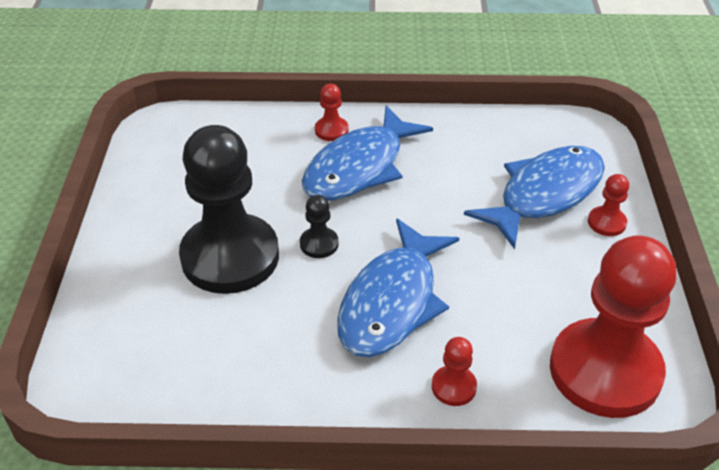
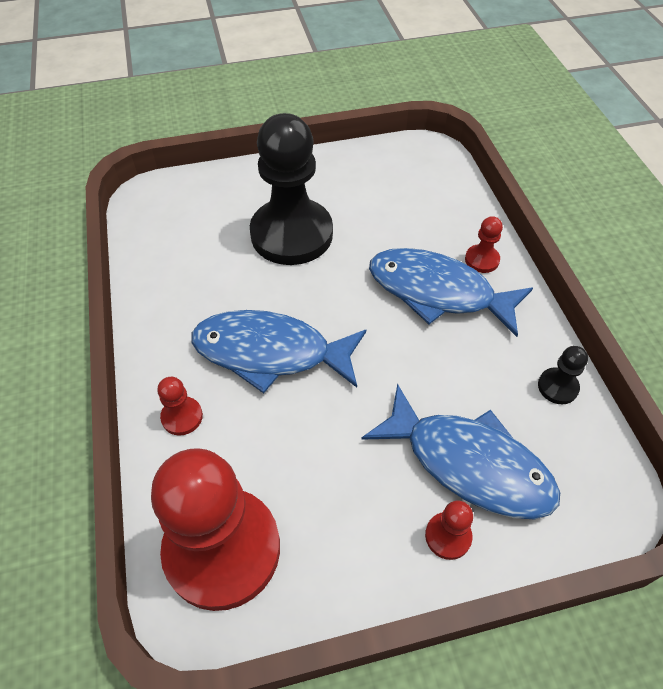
camera: 75 degrees right, 10 degrees up
black pawn [300,195,339,258] -> black pawn moved to [538,346,588,404]

